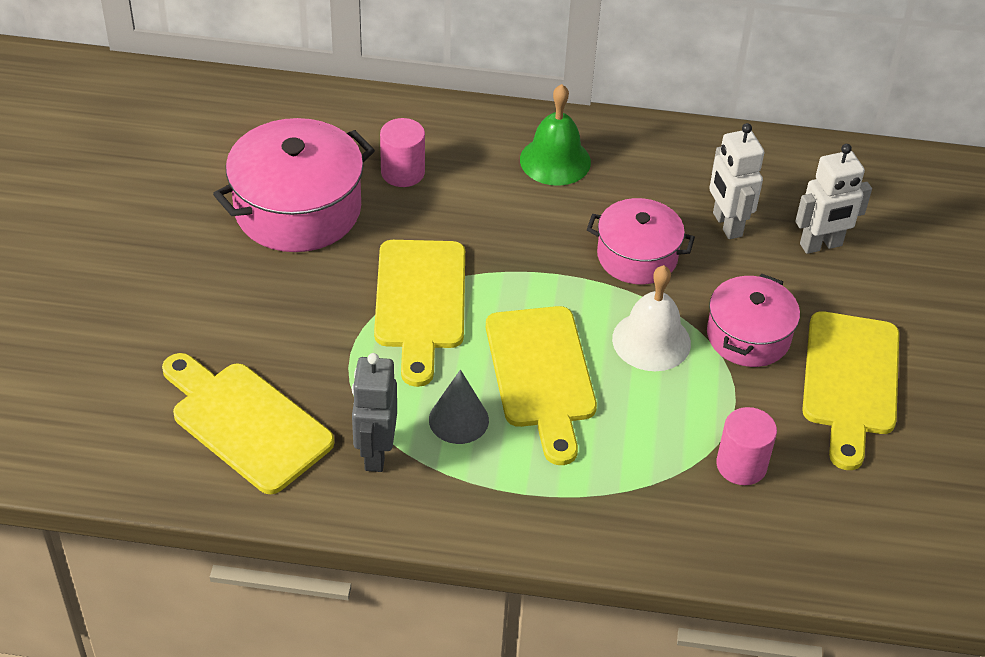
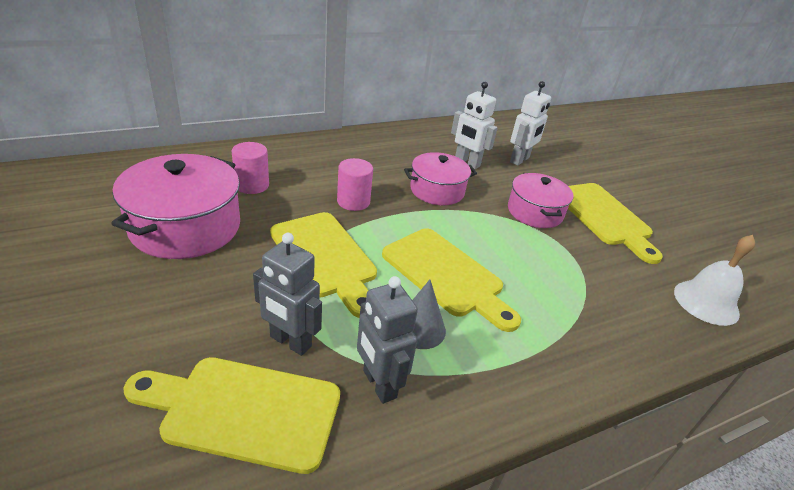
camera: 35 degrees left, 10 degrees down
green bell [520,84,591,186] -> none
white bell [612,265,691,371] -> white bell moved to [674,235,755,326]
pink cylinder [716,407,777,485] -> pink cylinder moved to [337,158,373,211]
none -> grey robot [253,233,322,356]

